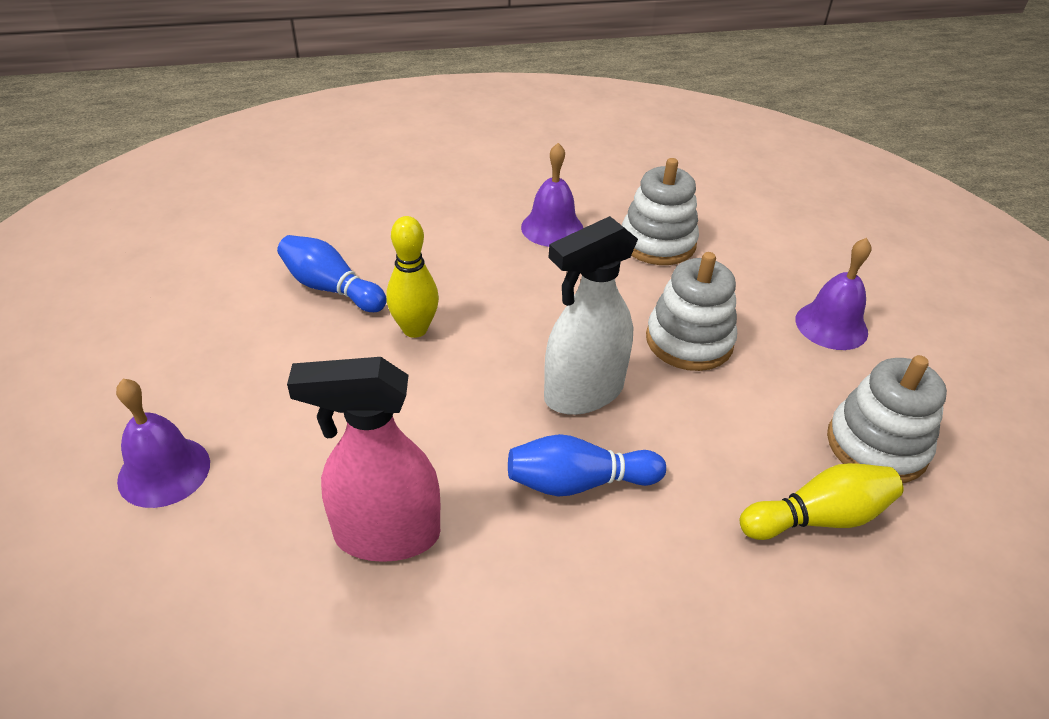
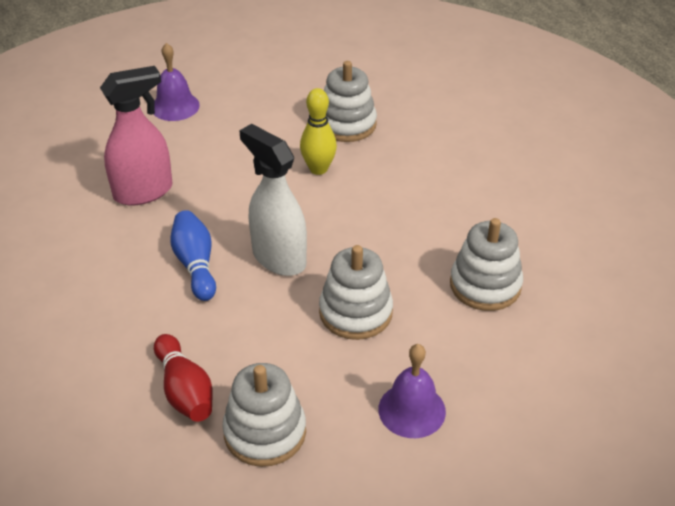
camera: 80 degrees right, 0 degrees up
blue bowling pin [277,235,386,312] -> white stacking toy [324,61,377,142]
pink spray bottle [287,357,440,562] -> pink spray bottle turned 75 degrees clockwise [100,66,173,206]
purple bell [521,143,583,247] -> none
yellow bowling pin [740,463,904,540] -> red bowling pin [154,334,213,422]

